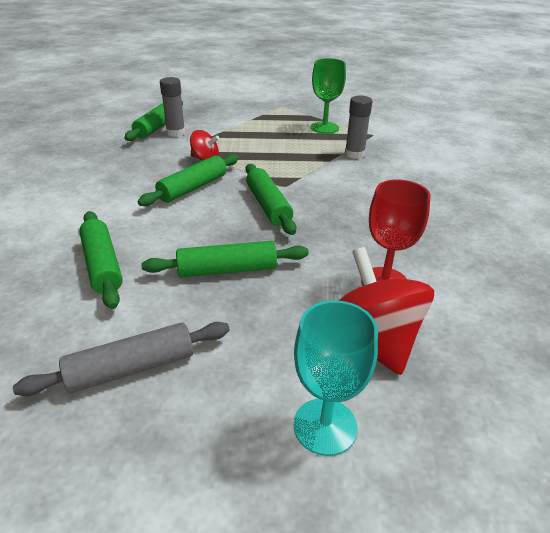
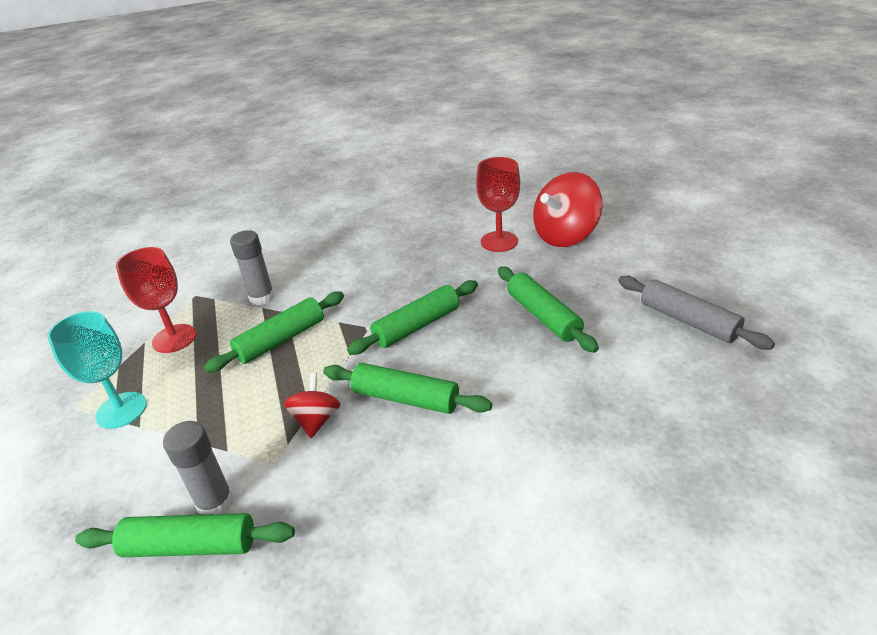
camera: 105 degrees left, 0 degrees up
green rolling pin [79,211,123,309] -> green rolling pin moved to [204,291,344,373]
turquoise goblet [293,300,378,456] -> turquoise goblet moved to [47,311,147,429]
green goblet [311,58,346,134] -> red goblet [116,247,196,353]

